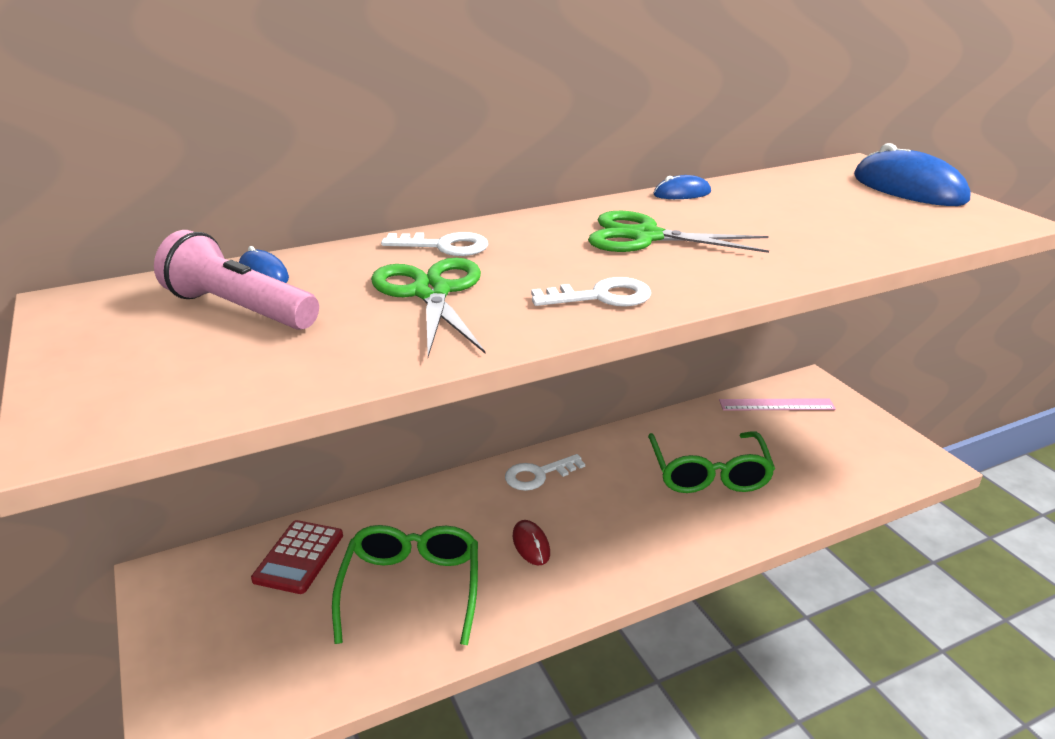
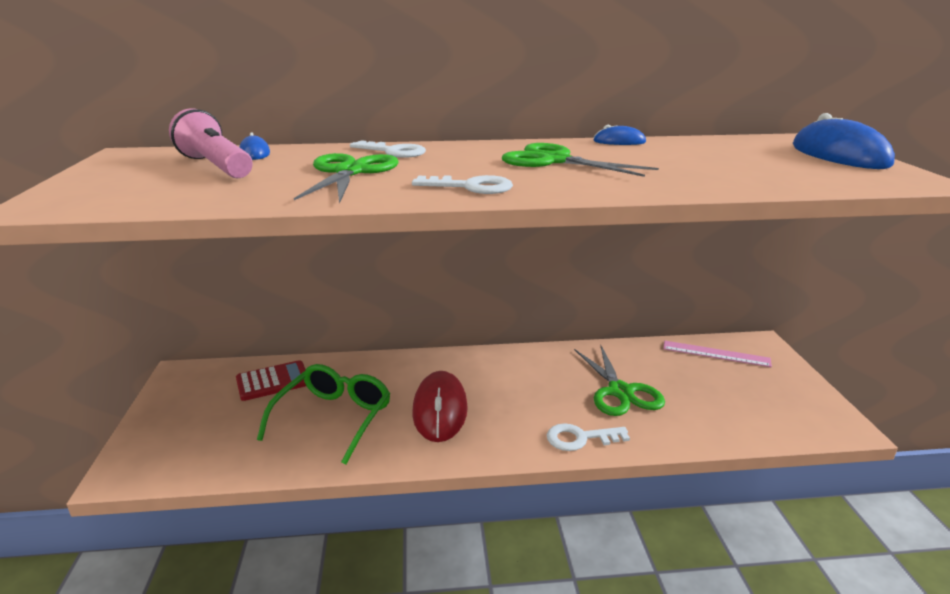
camera: 20 degrees right, 5 degrees down
red calculator [251,520,343,594] -> red calculator turned 150 degrees counterclockwise [236,360,306,401]
white key [505,454,585,491] -> white key moved to [547,423,630,451]
red mouse [513,520,550,566] -> red mouse [413,371,468,442], size x2.01
green glasses [648,432,775,493] -> green scissors [574,345,665,416]

